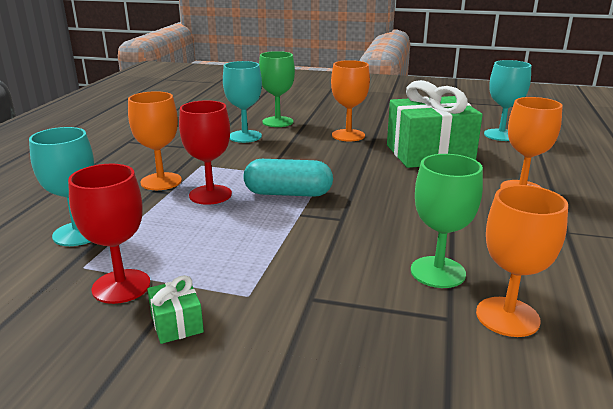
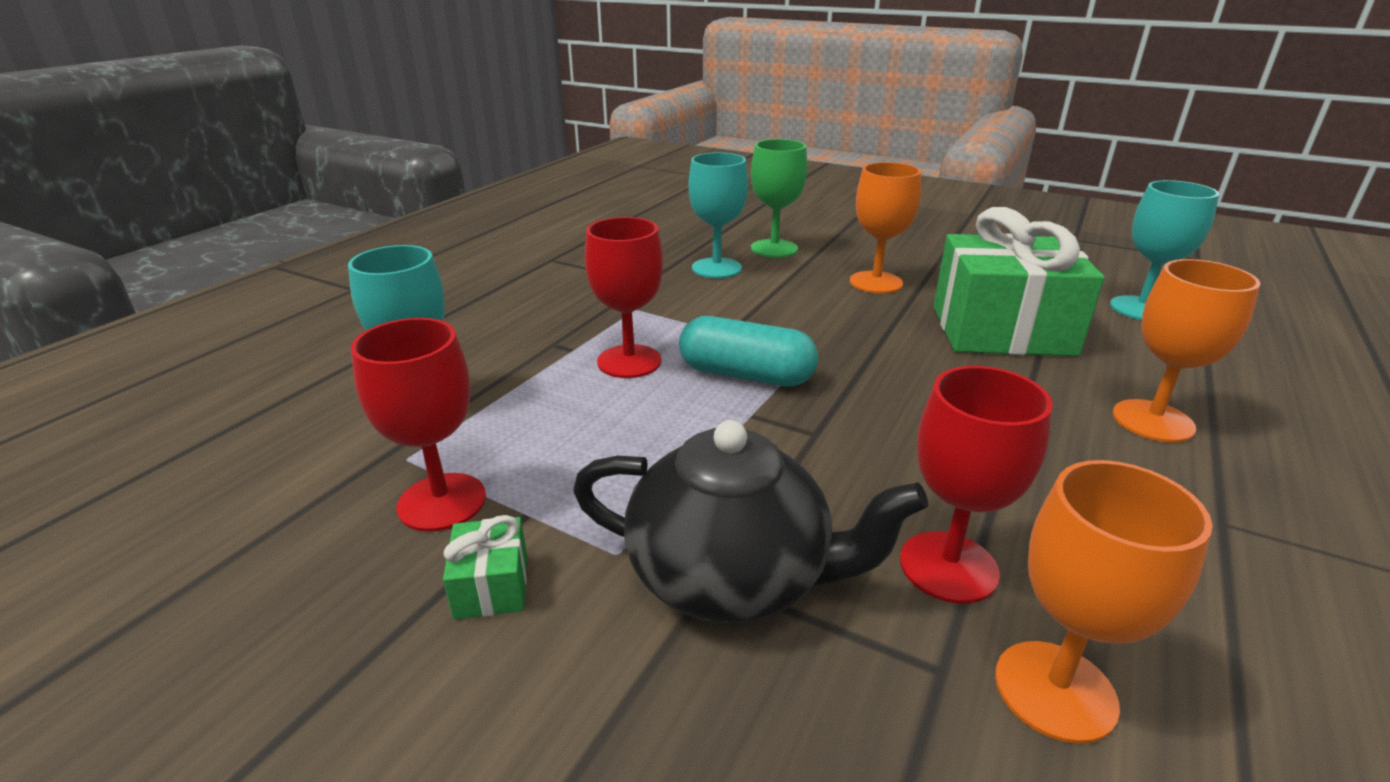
camera: 15 degrees right, 5 degrees up
orange goblet [128,91,182,190] -> none
green goblet [411,154,483,288] -> red goblet [900,366,1053,604]
none -> black teapot [573,420,928,623]

